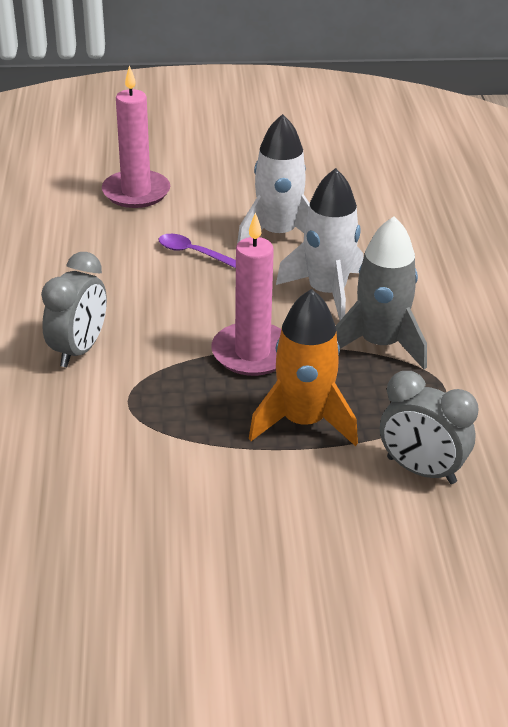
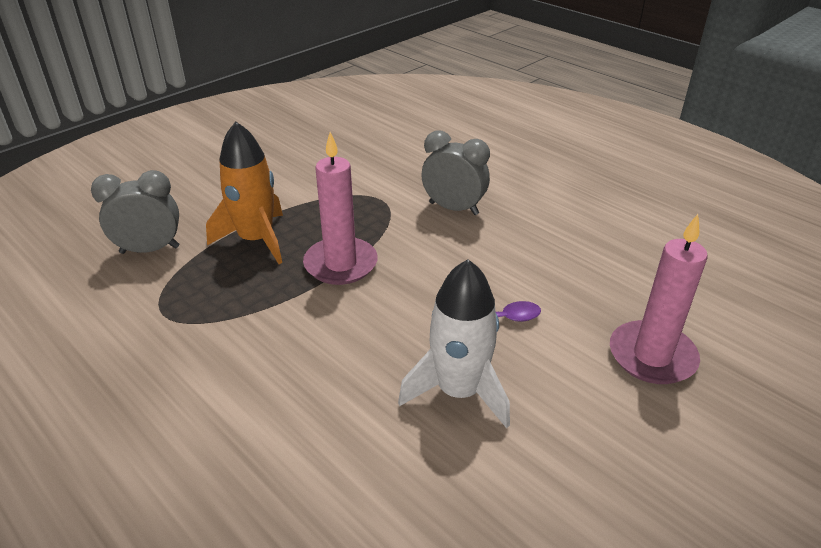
camera: 140 degrees right, 0 degrees up
grey clock [41,252,107,367] -> grey clock turned 135 degrees clockwise [422,130,490,215]
white rocket [276,168,363,320] -> none
grey rocket [336,216,427,370] -> none

